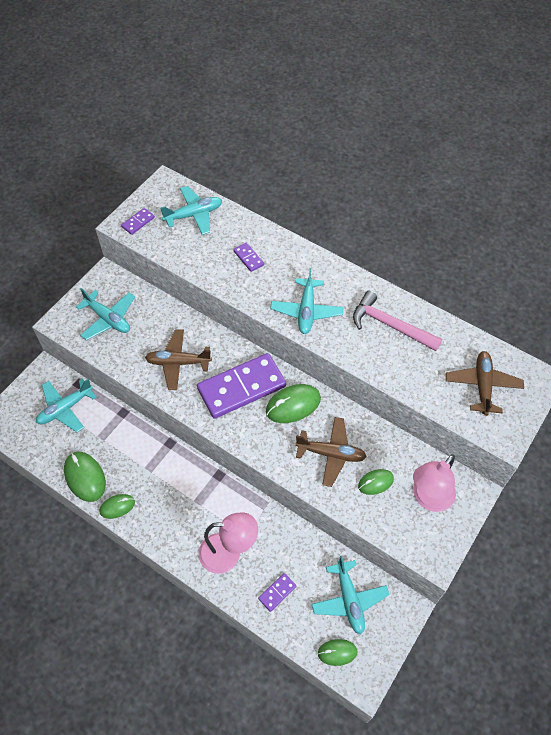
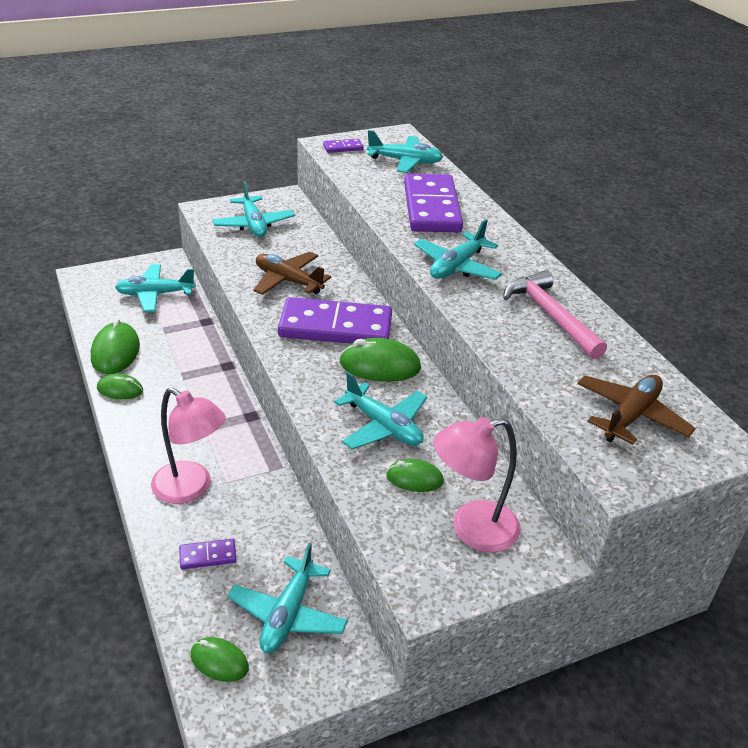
camera: 30 degrees right, 20 degrees down
purple domino [233,243,264,272] -> purple domino [404,173,463,232], size x2.40
brown plane [295,417,367,487] -> turquoise plane [334,372,427,449]

